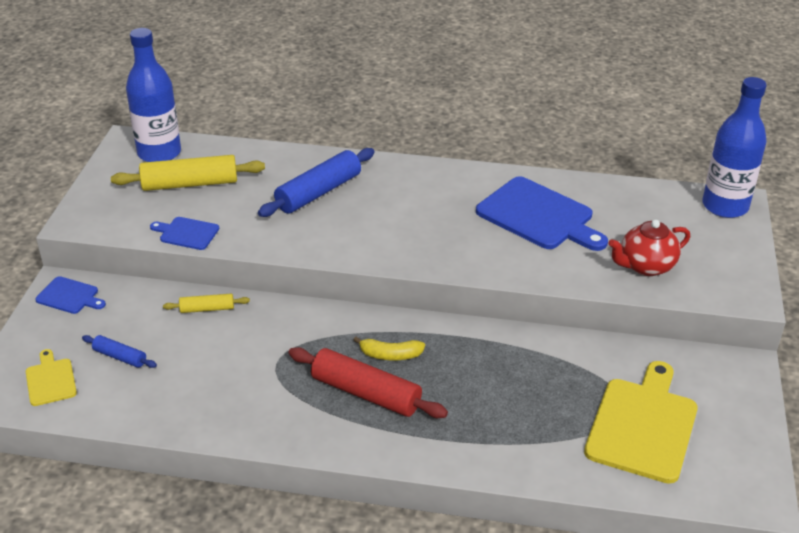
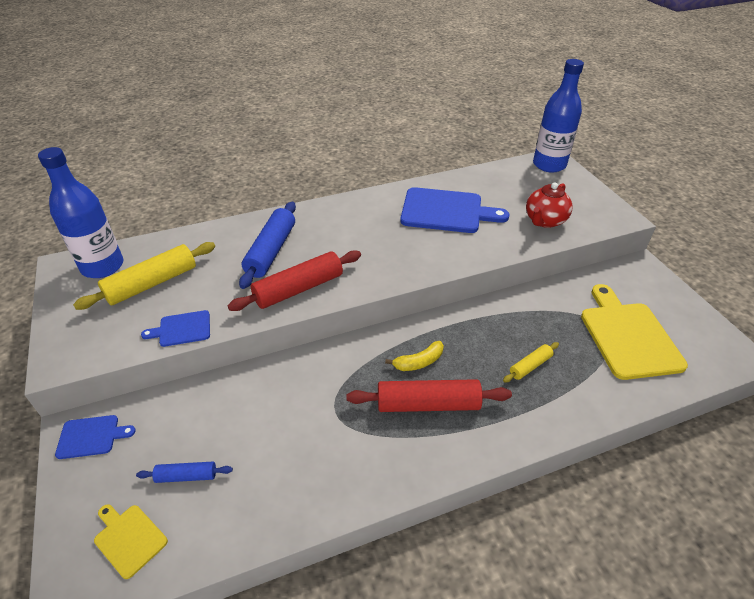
camera: 30 degrees left, 5 degrees up
yellow rolling pin [163,294,250,313] -> yellow rolling pin moved to [503,342,559,382]
none -> red rolling pin [228,250,361,311]

